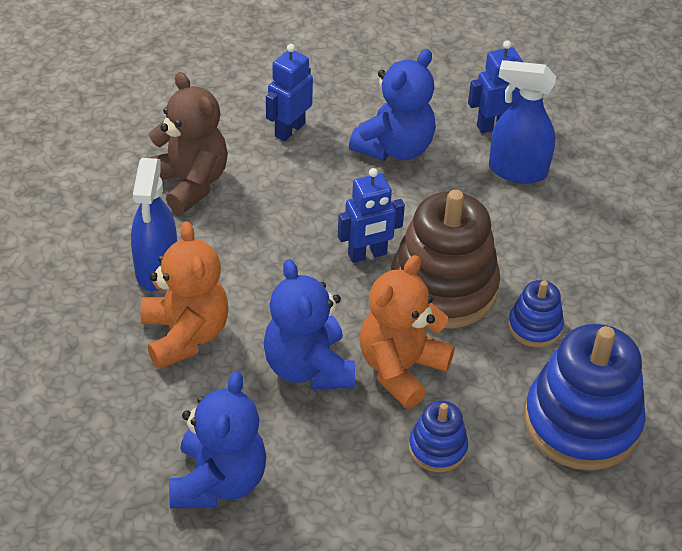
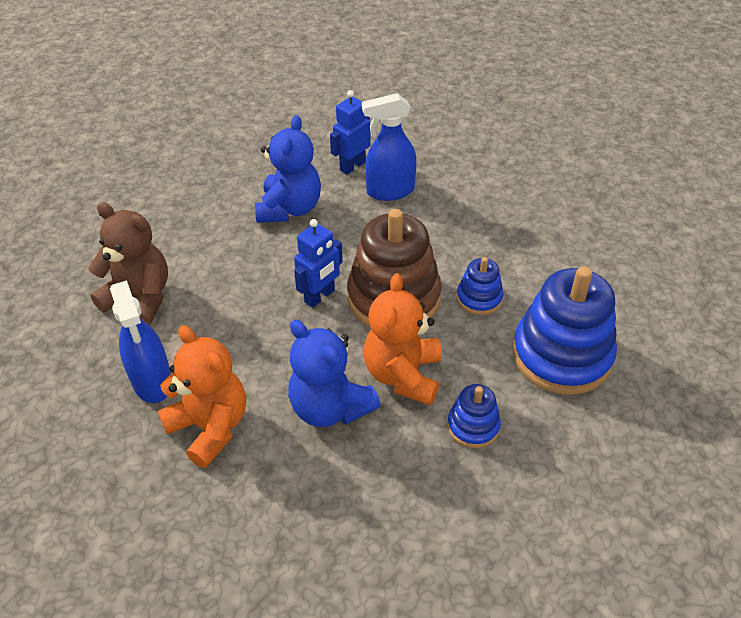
camera: 25 degrees left, 0 degrees up
blue teddy bear [169,371,266,508] -> none
blue robot [266,44,313,142] -> none

